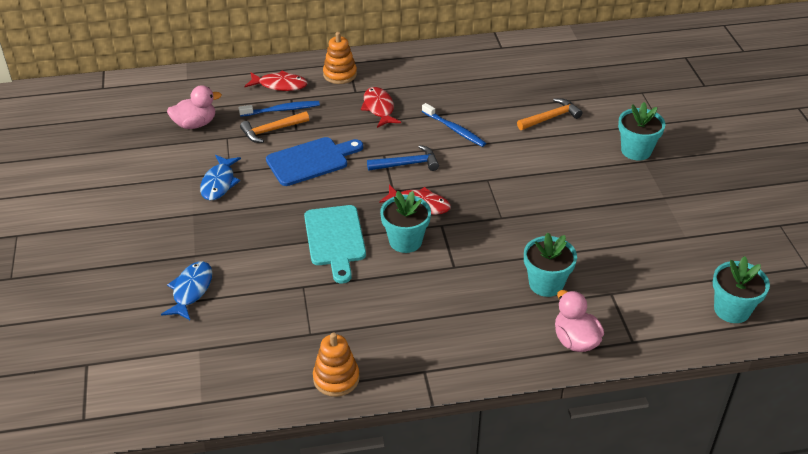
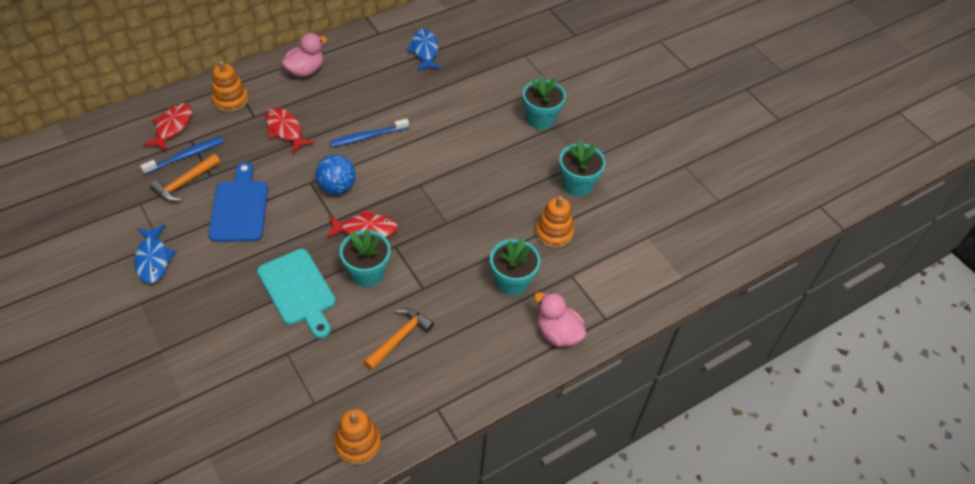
camera: 25 degrees left, 10 degrees up
blue fish [161,261,212,320] -> blue fish moved to [407,28,441,70]
pink duck [167,85,222,129] -> pink duck moved to [282,33,327,77]
red fish [245,71,308,91] -> red fish turned 60 degrees counterclockwise [143,103,192,152]
blue cutting board [266,137,363,186] -> blue cutting board turned 45 degrees counterclockwise [209,162,268,242]
blue hammer [367,145,439,171] -> blue ball [315,154,356,195]
blue toothbrush [422,103,486,147] -> blue toothbrush turned 135 degrees clockwise [329,119,409,147]
orange hammer [517,98,583,130] -> orange hammer moved to [364,308,434,370]
turquoise flower pot [713,256,770,323] -> turquoise flower pot moved to [559,140,605,196]
none -> orange stacking toy [535,196,574,248]

